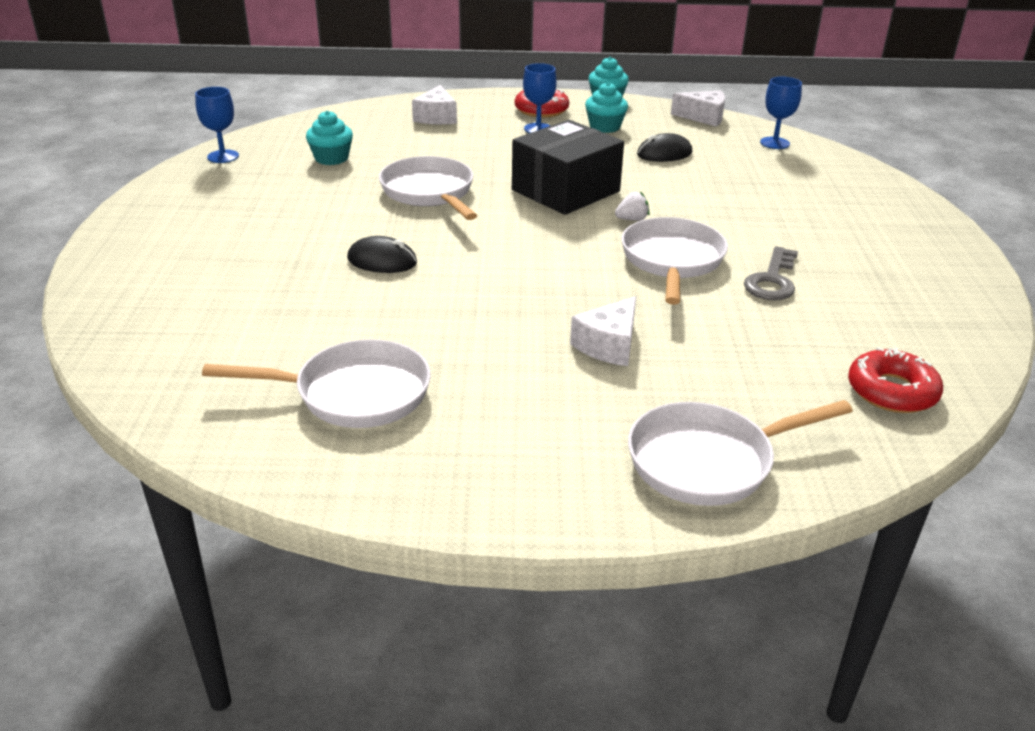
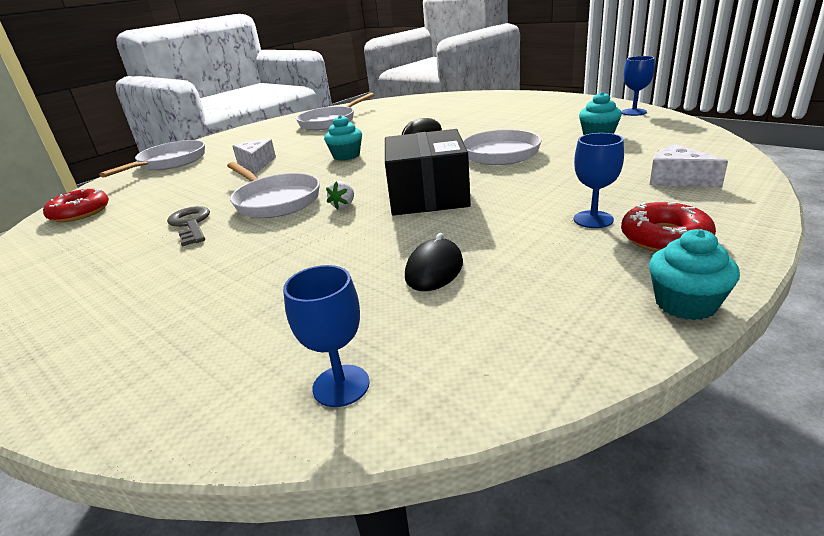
camera: 135 degrees right, 5 degrees down
turquoise cupcake [585,82,628,133] -> turquoise cupcake moved to [324,115,362,161]
white cheese [671,90,725,127] -> none

